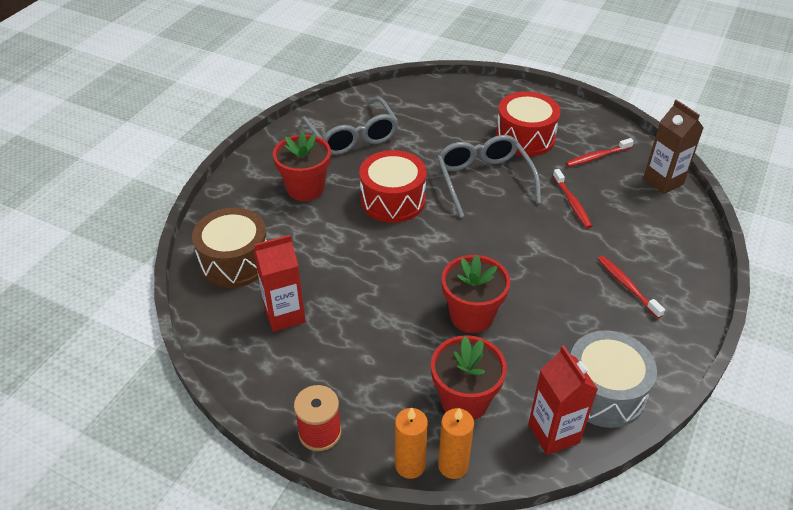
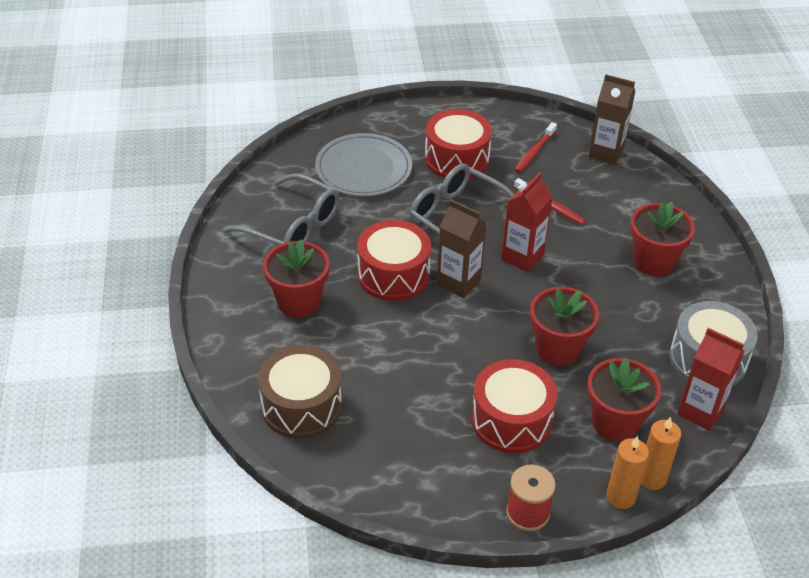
camera: 35 degrees left, 0 degrees up
red carton [253,235,306,332] -> red carton moved to [501,172,553,272]
red toothbrush [598,256,665,318] -> red flower pot [630,202,695,276]
none -> grey plate [315,133,412,196]
none -> brown carton [437,199,486,299]
none -> red drum [471,359,557,453]

